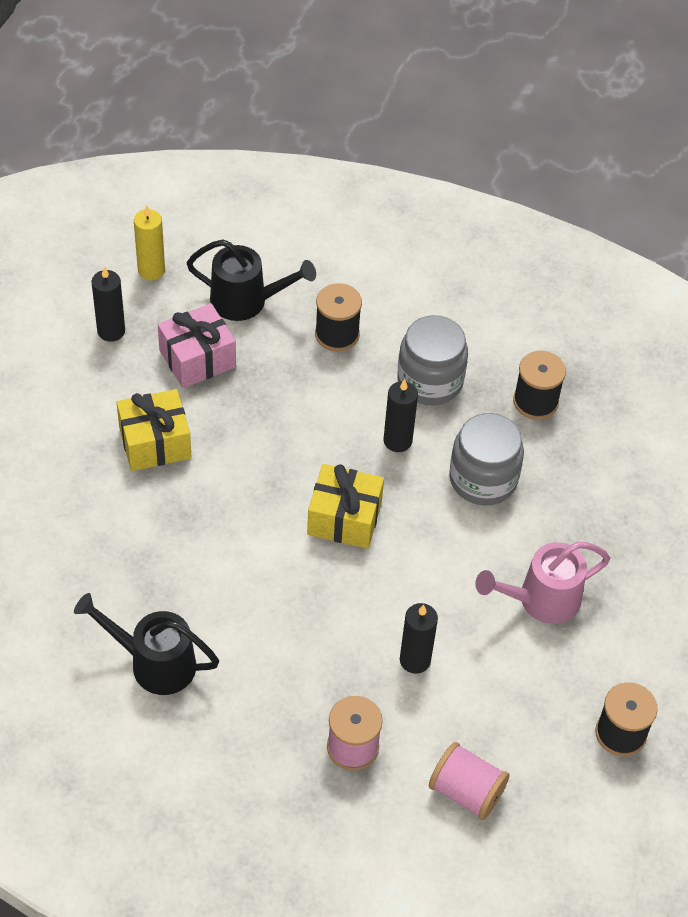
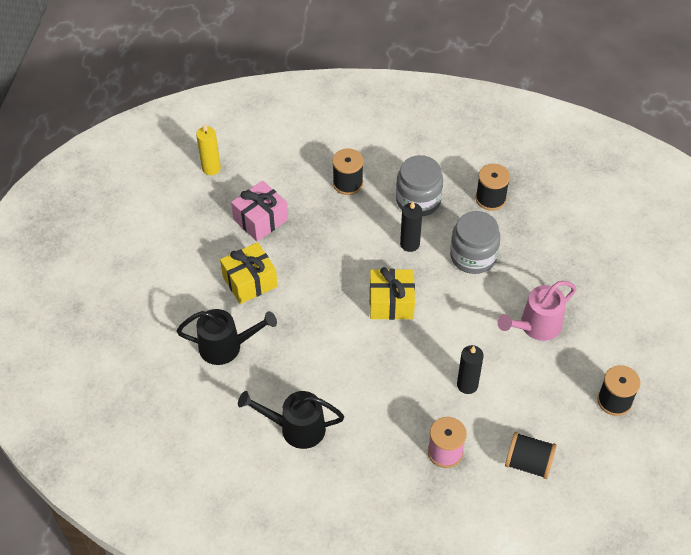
camera: 10 degrees left, 0 degrees up
black candle [92,266,125,342] -> none
black watering can [187,240,316,321] -> black watering can moved to [176,309,277,365]
pink spool [429,742,510,820] -> black spool [505,432,557,479]

